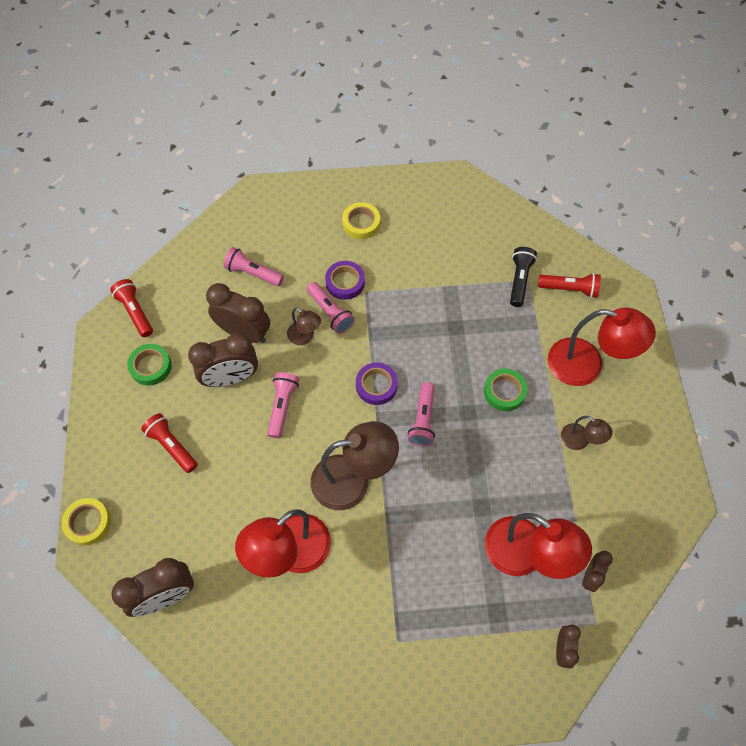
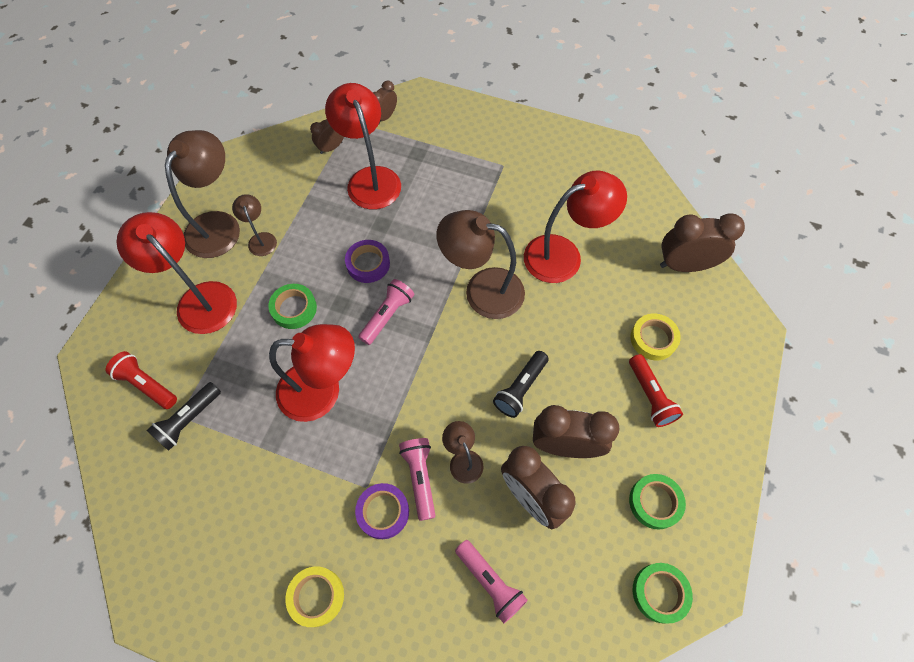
camera: 155 degrees left, 0 degrees up
yellow tape [61,498,111,545] -> yellow tape moved to [630,314,681,360]
red flashlight [110,279,153,337] -> green tape [633,563,693,623]
pink flashlight [267,372,299,438] -> black flashlight [493,351,549,418]
purple tape [356,362,398,405] -> purple tape moved to [345,240,390,283]
none -> brown lamp [165,130,240,258]
none -> red lamp [269,324,355,422]

